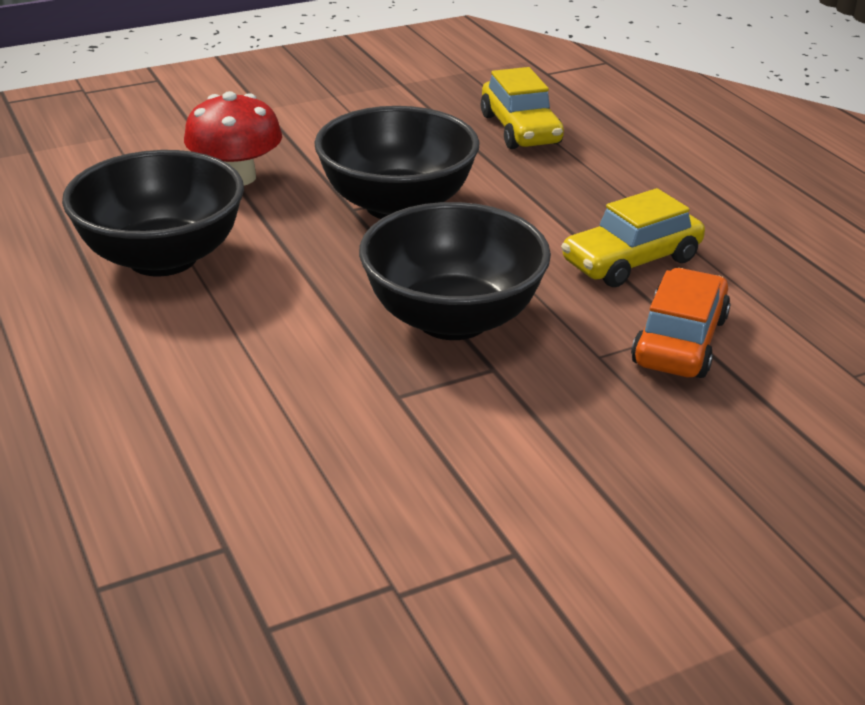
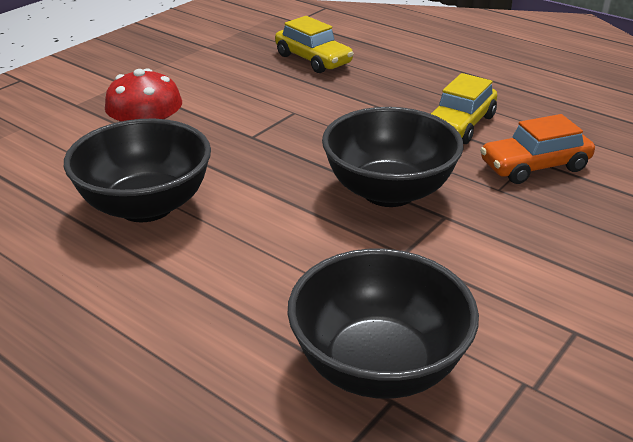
camera: 25 degrees left, 0 degrees up
black bowl [314,106,480,219] -> black bowl moved to [287,249,479,399]
orange car [631,268,731,378] -> orange car turned 105 degrees counterclockwise [480,114,595,184]

